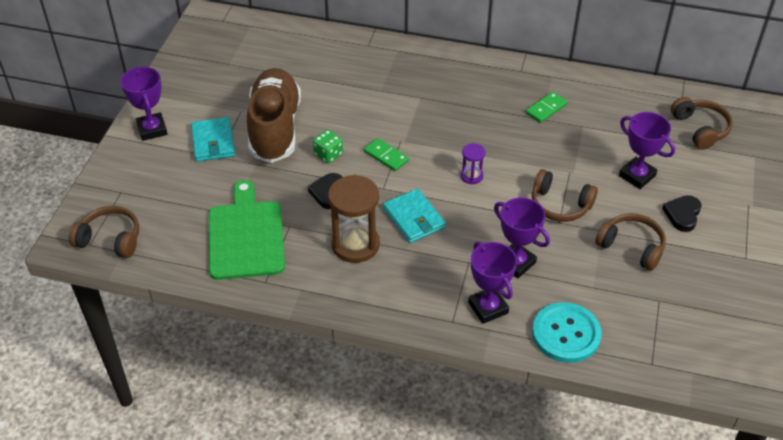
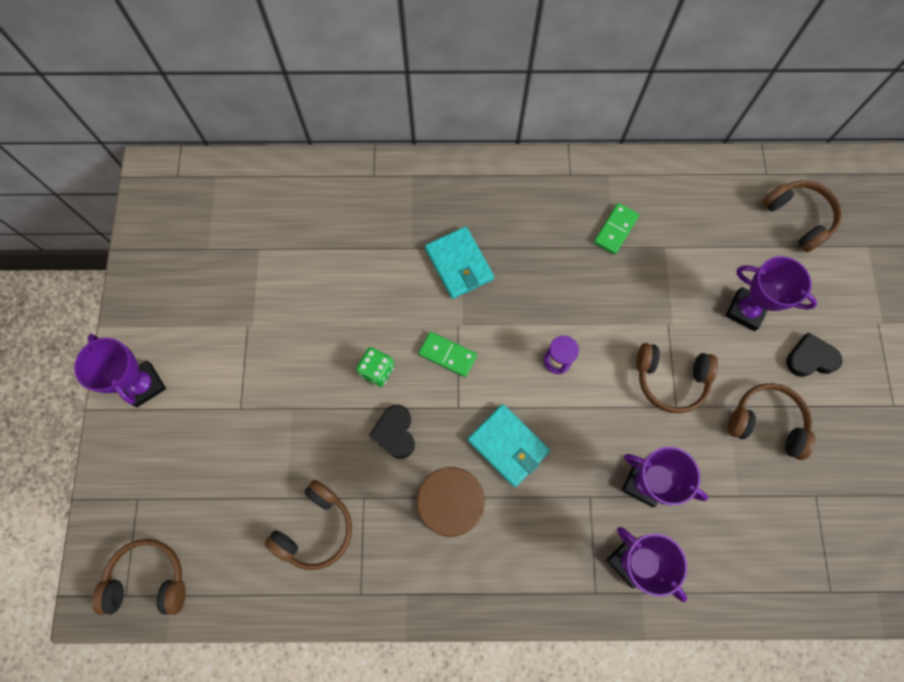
camera: 15 degrees left, 25 degrees up
turquoise wallet [191,117,235,162] -> turquoise wallet moved to [425,227,494,299]
green cutting board [209,180,285,280] -> brown headphones [265,480,352,570]
brown shoe [247,68,301,163] -> none
turquoise button [532,302,602,363] -> none
black heart [662,195,701,232] -> black heart turned 75 degrees clockwise [786,332,842,377]

